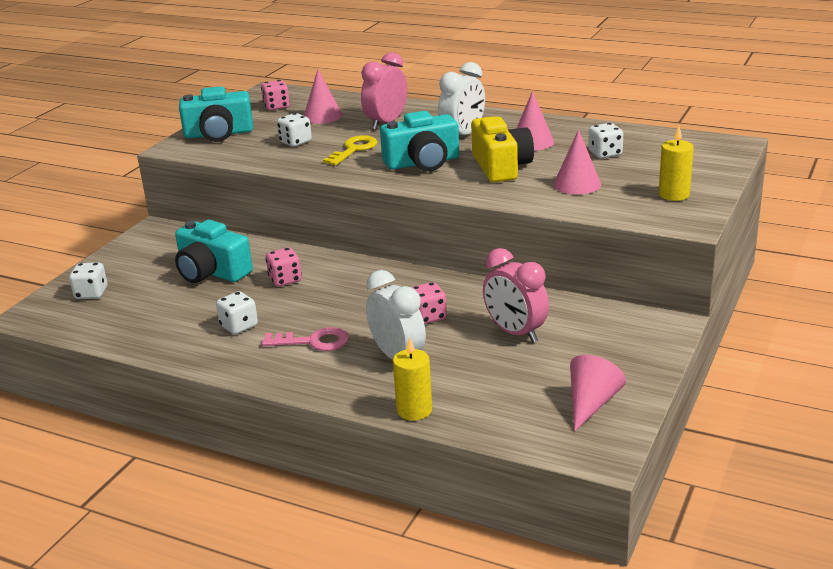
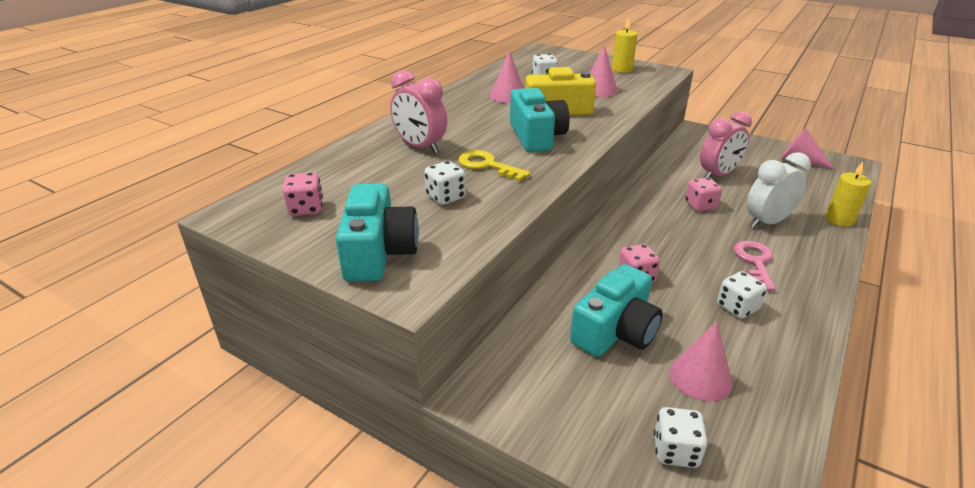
camera: 85 degrees left, 5 degrees up
pink cone [304,70,343,124] -> pink cone moved to [669,321,732,401]
white clock [438,62,485,135] -> none

